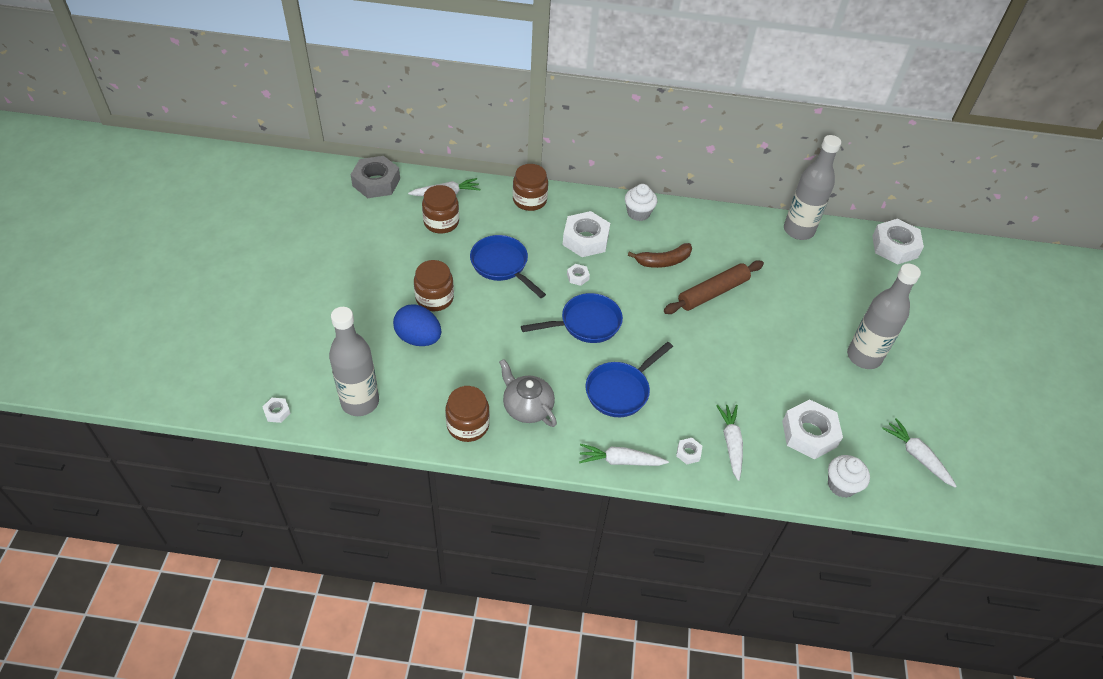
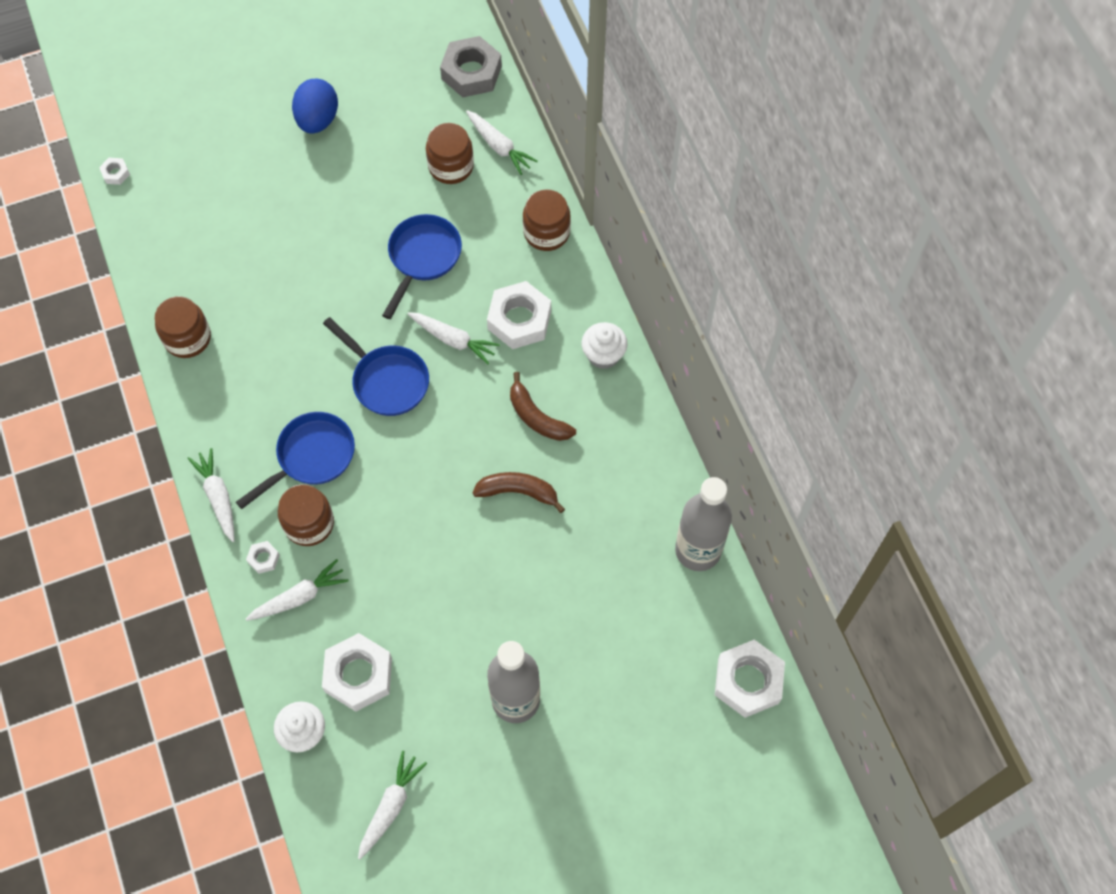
camera: 65 degrees right, 15 degrees up
grey bottle [329,307,379,416] -> none
blue egg [393,304,441,346] -> blue egg moved to [292,79,338,134]
brown jar [414,260,454,311] -> brown jar moved to [278,484,334,546]
grey teapot [499,359,557,427] -> none
white nut [567,264,590,286] -> white carrot [408,312,500,364]
blue pan [586,342,673,417] -> blue pan turned 120 degrees clockwise [236,412,355,509]
brown rolling pin [664,260,764,314] -> brown banana [473,472,565,513]

